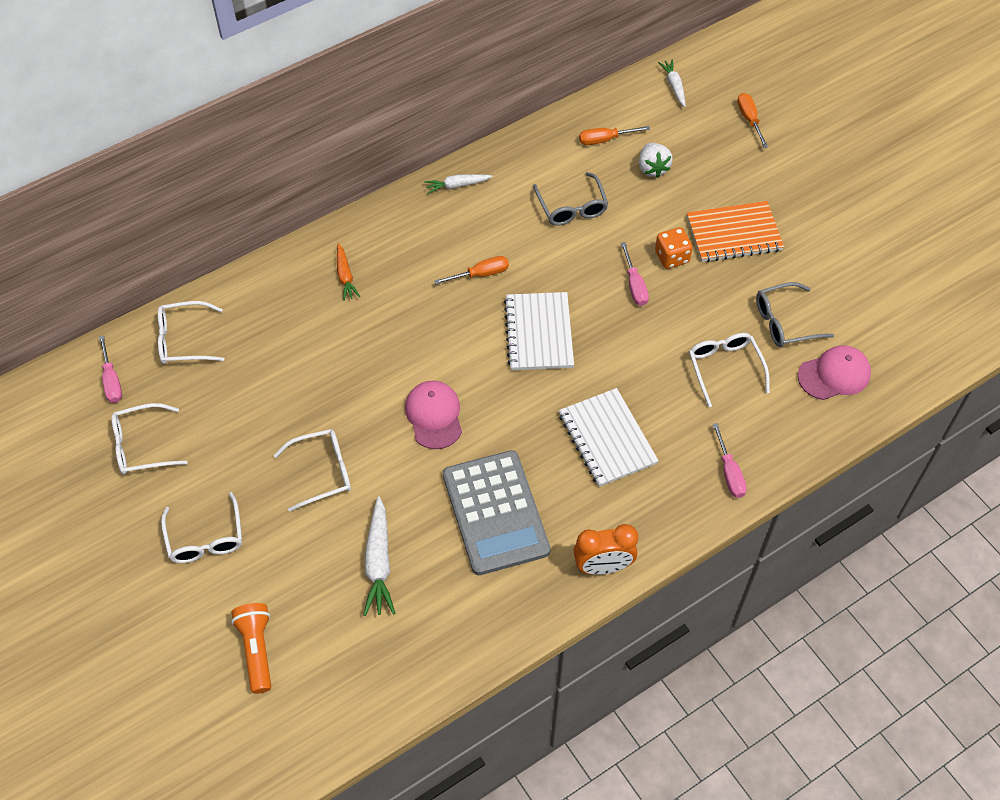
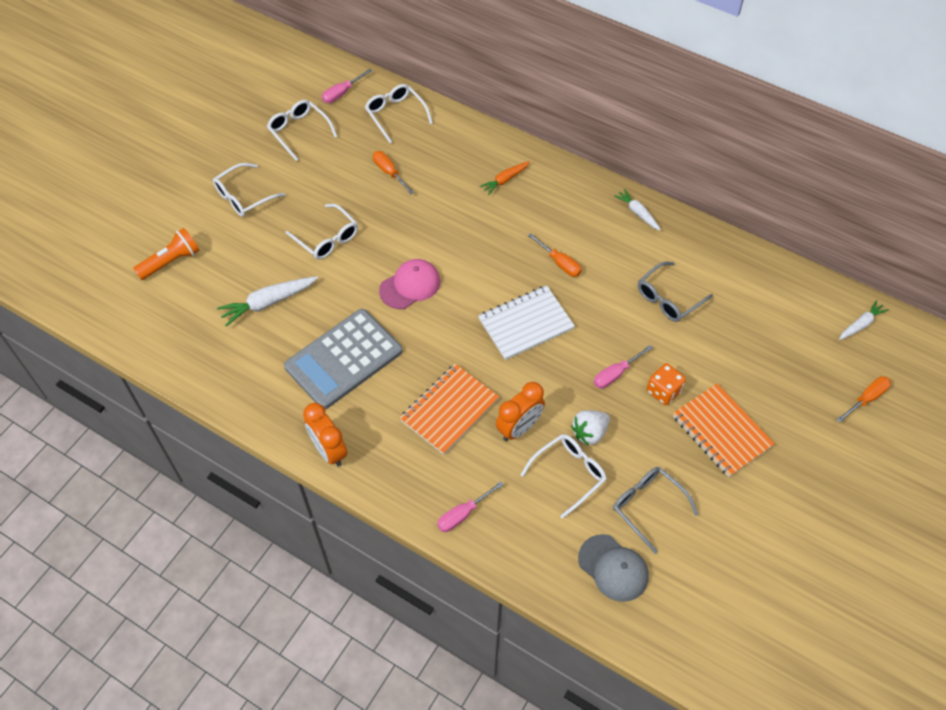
camera: 65 degrees right, 0 degrees up
white notebook [559,388,659,487] -> orange notebook [400,364,499,455]
orange screwdriver [579,126,650,145] -> orange screwdriver moved to [373,151,414,194]
white strawberry [639,143,673,178] -> white strawberry moved to [571,410,610,445]
pink cap [798,345,871,400] -> grey cap [578,534,649,602]
none -> orange clock [496,382,545,441]

